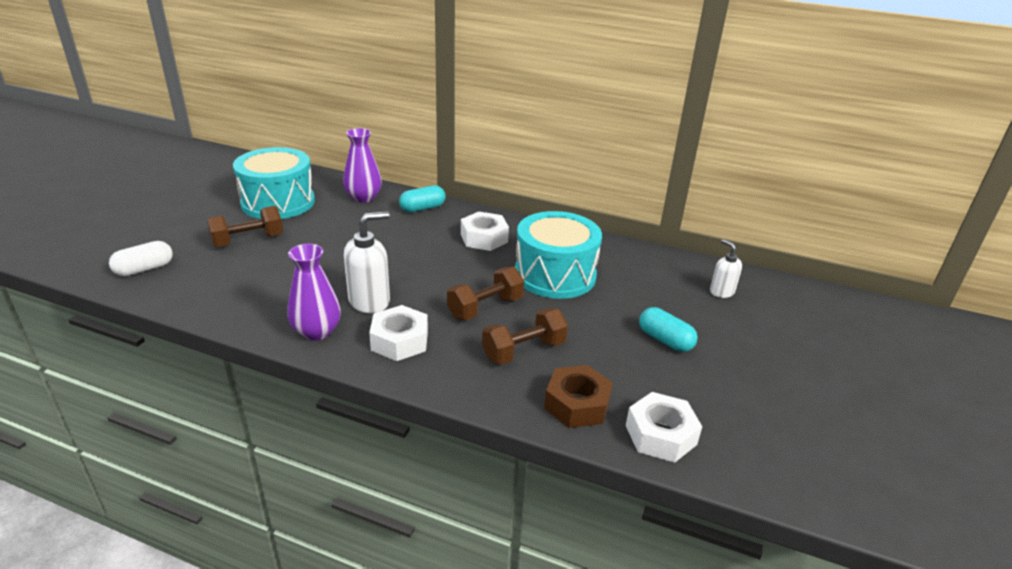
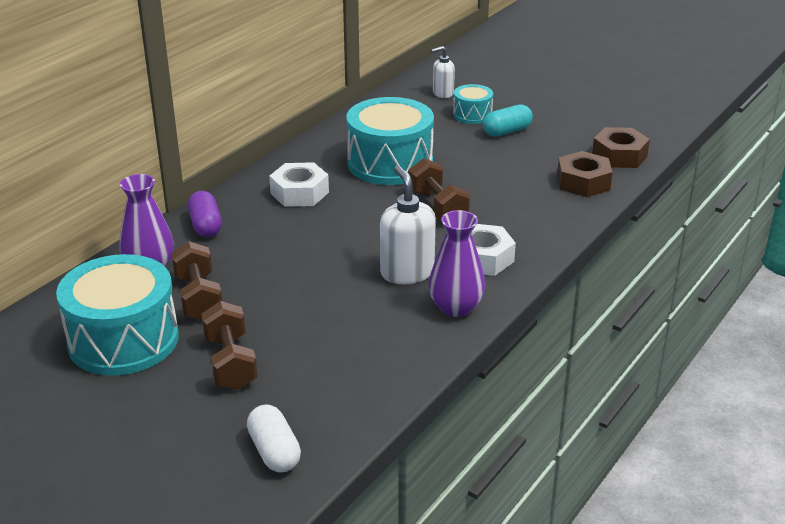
camera: 75 degrees left, 0 degrees up
turquoise capsule [399,185,445,212] -> purple capsule [188,191,222,237]
brown dumbbell [482,308,568,365] -> brown dumbbell moved to [171,241,222,320]
white nut [626,392,702,463] -> brown nut [592,127,650,168]
none -> turquoise drum [453,84,493,124]

